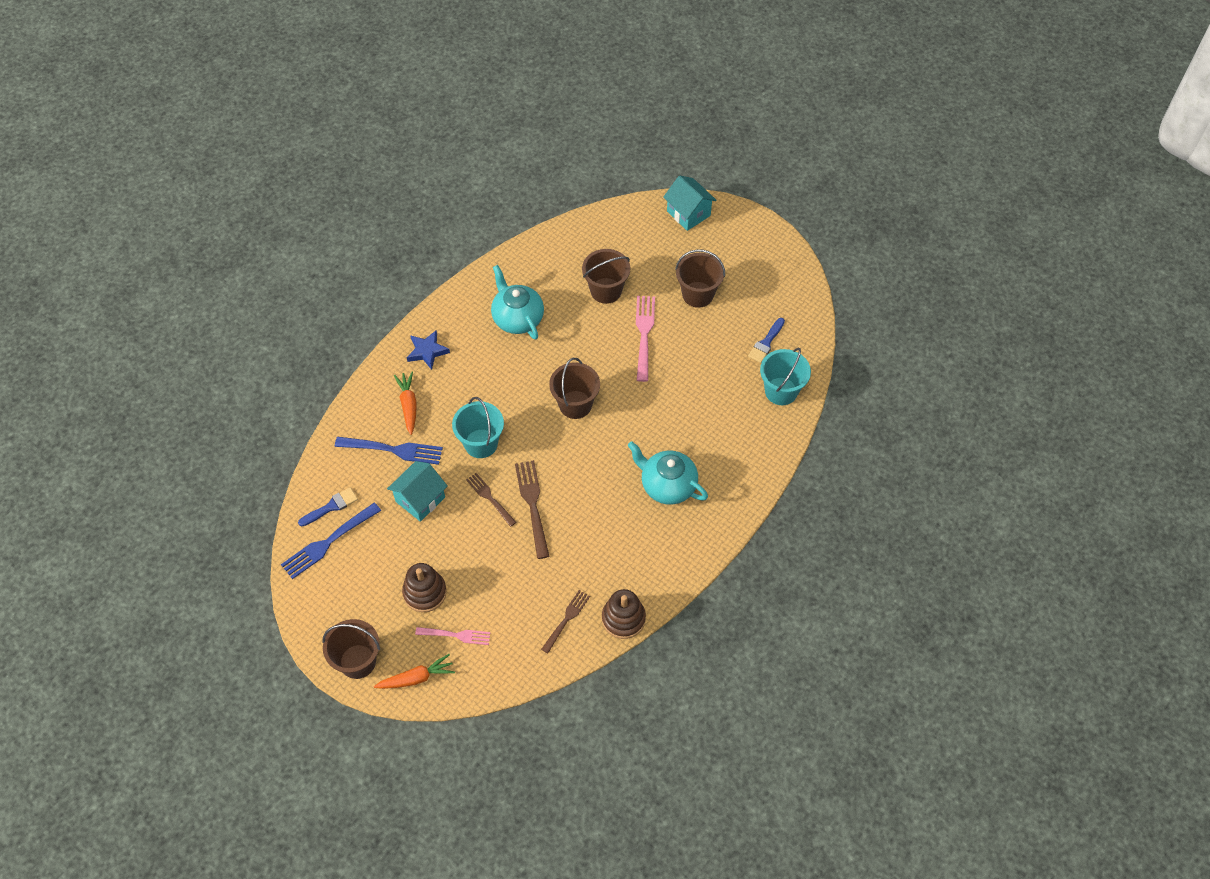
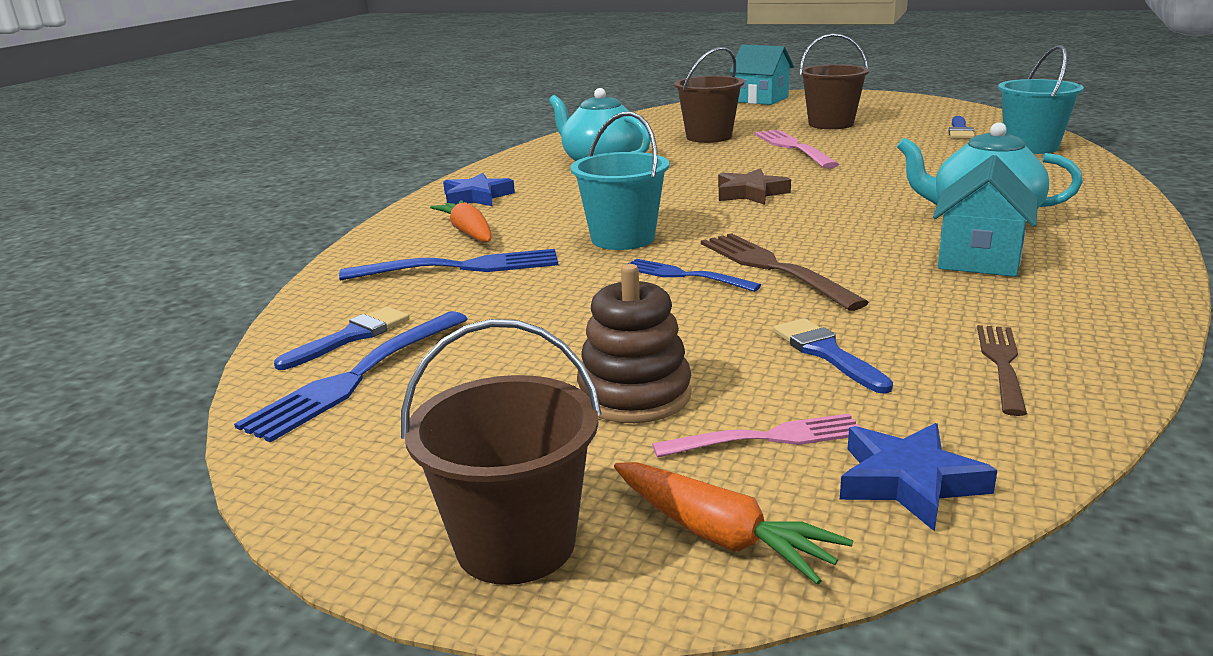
camera: 15 degrees left, 35 degrees down
orange carrot [374,654,455,689] -> orange carrot turned 75 degrees clockwise [614,462,853,585]
turquoise house [387,461,447,522] -> turquoise house moved to [933,155,1038,277]
brown fork [466,473,516,527] -> blue fork [628,259,761,292]
brown bucket [549,358,600,419] -> brown star [718,169,791,205]
brown stacking toy [602,589,646,639] -> none
none -> blue brush [773,318,893,394]
none -> blue star [840,423,997,532]

